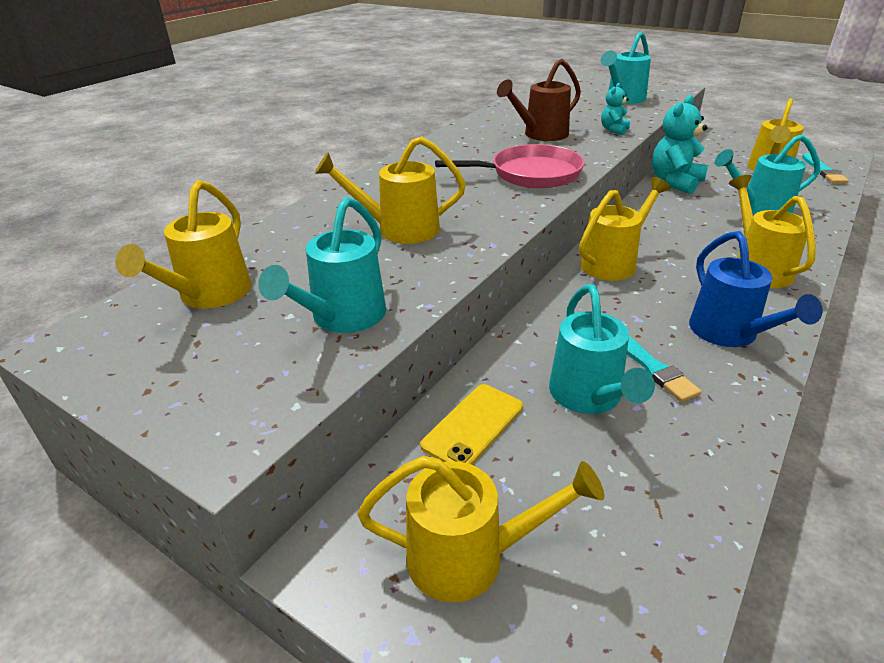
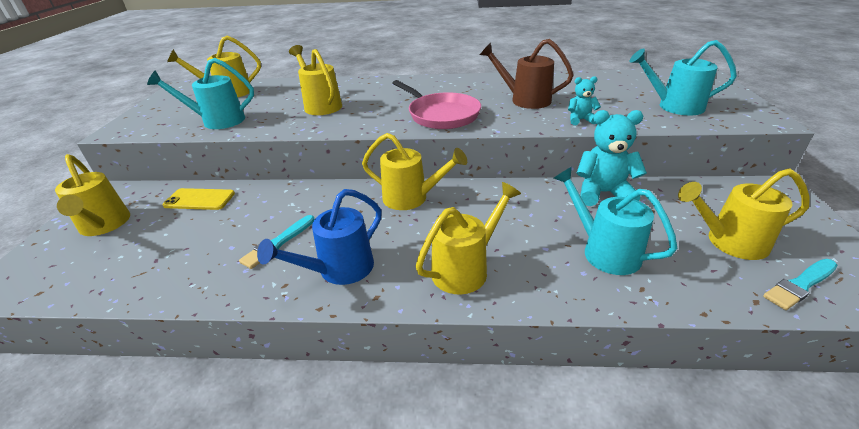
camera: 60 degrees right, 0 degrees up
turquoise watering can [549,284,655,414] -> none

